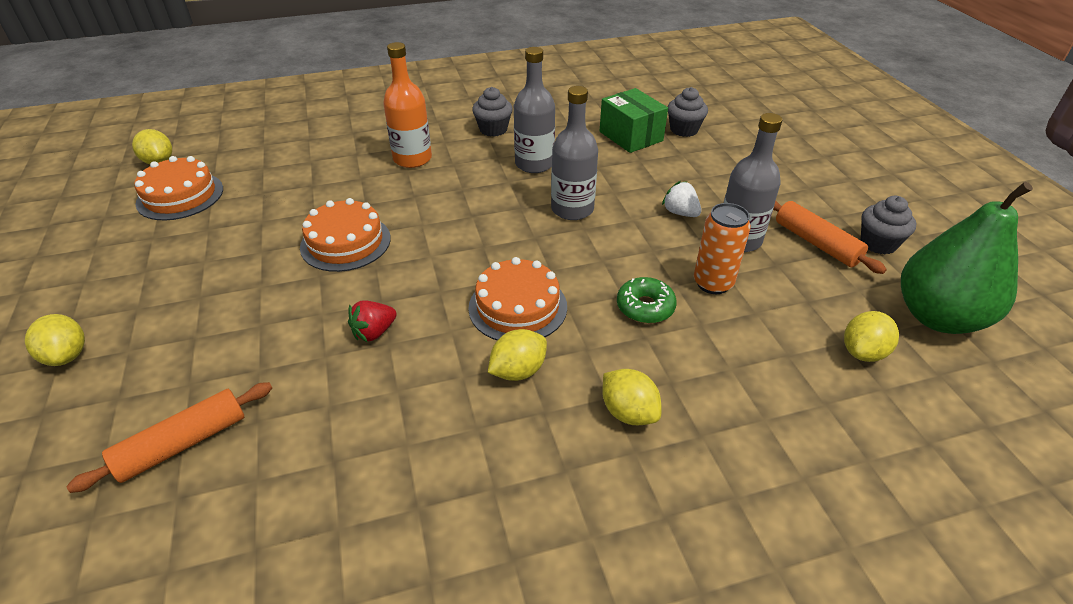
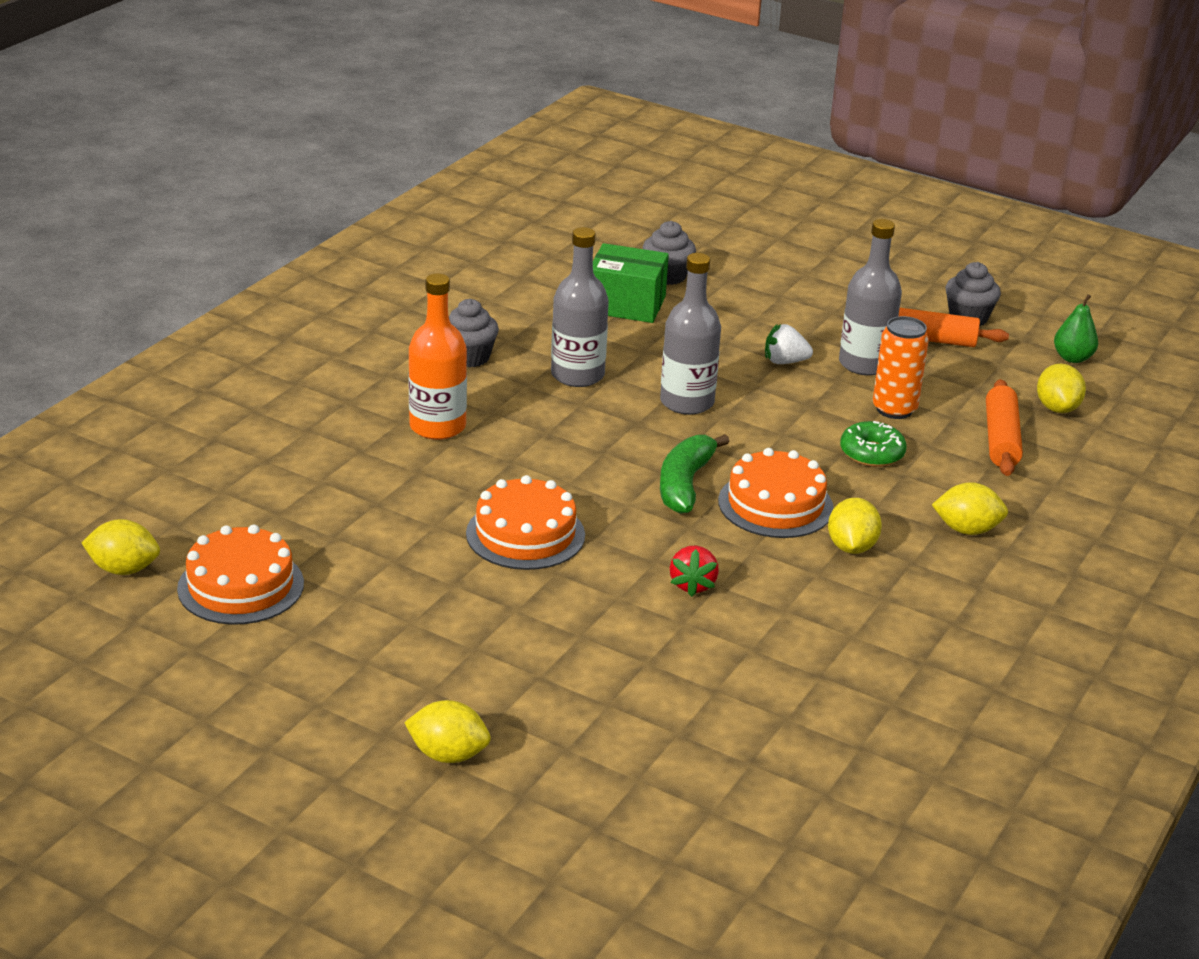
camera: 45 degrees left, 10 degrees down
orange rolling pin [66,382,272,493] -> orange rolling pin moved to [986,379,1023,476]
green pear [901,182,1033,334] -> green pear [1054,294,1098,363], size x0.44
none -> green banana [660,434,730,514]

